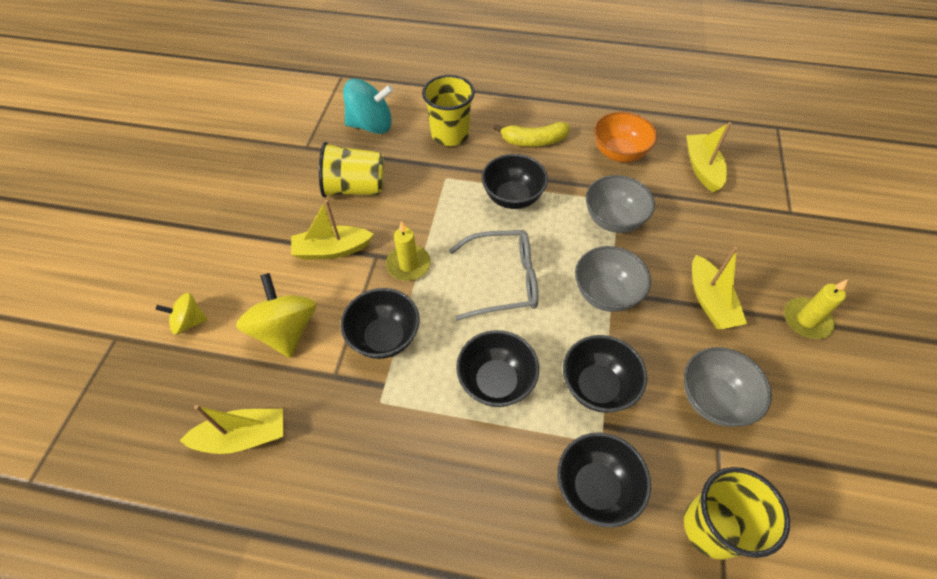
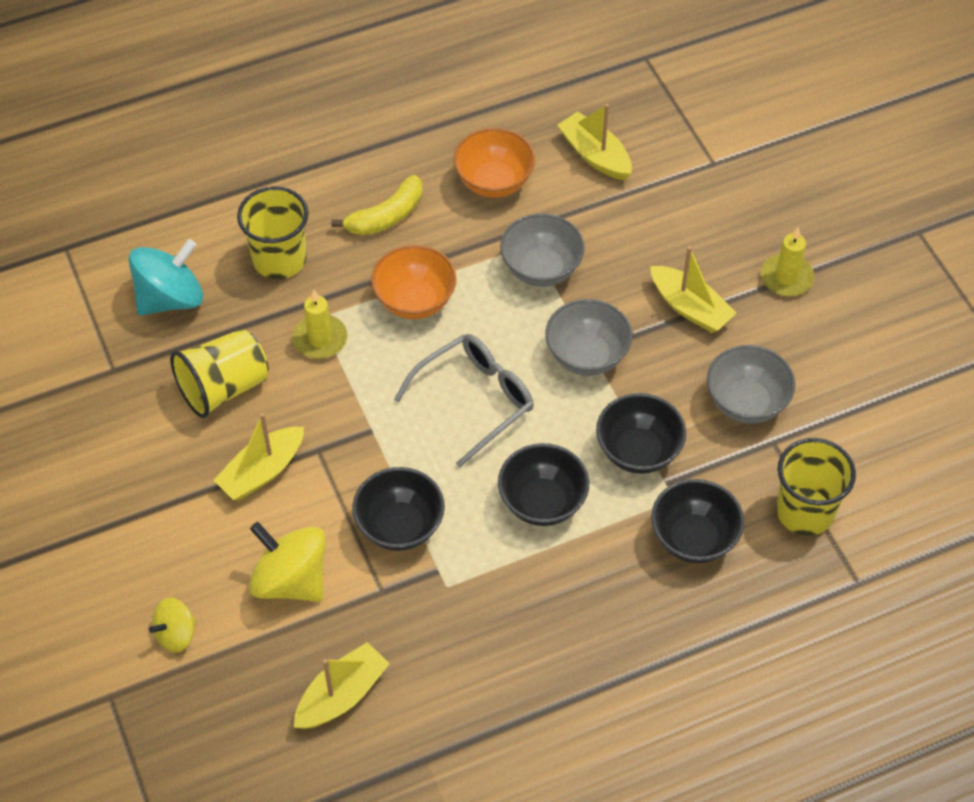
camera: 35 degrees left, 0 degrees up
yellow candle [386,221,431,281] -> yellow candle moved to [292,290,347,359]
black bowl [482,154,548,209] -> orange bowl [371,245,457,319]

